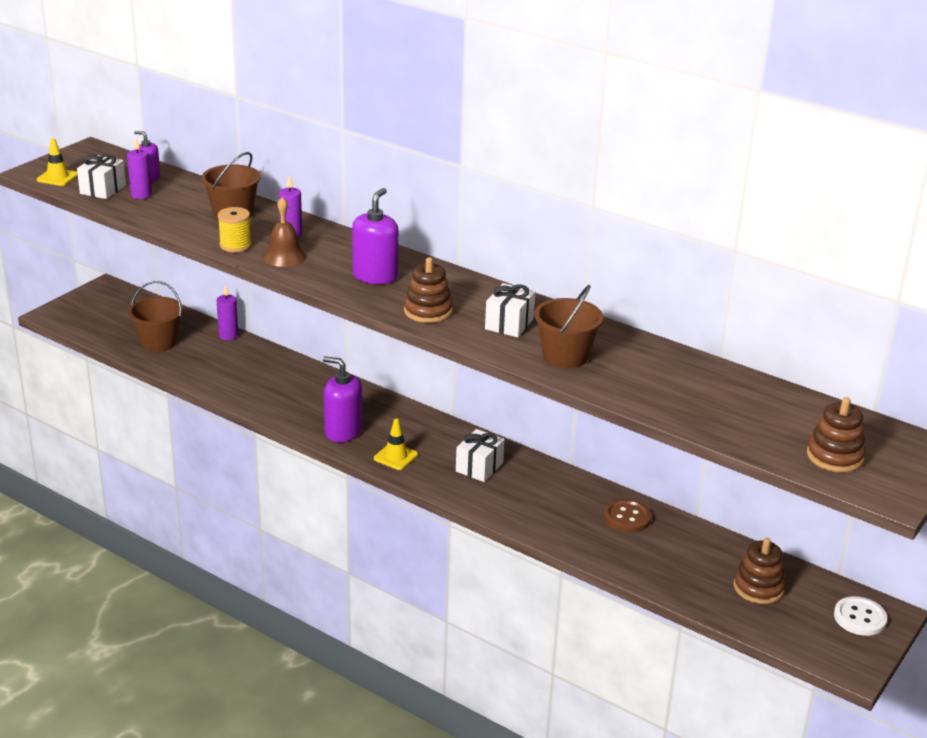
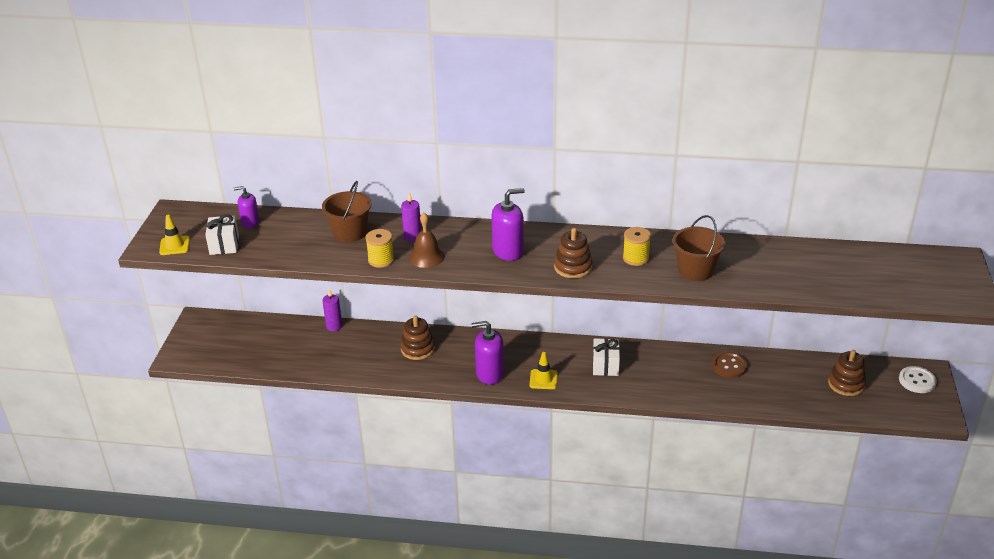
camera: 25 degrees left, 5 degrees up
purple candle [127,138,152,199] -> none
brown bucket [128,281,183,352] -> none
purple soap dispenser [352,188,399,284] -> purple soap dispenser turned 75 degrees clockwise [492,188,525,261]
white gift [485,283,535,337] -> yellow spool [623,227,651,266]
brown stacking toy [807,397,866,472] -> brown stacking toy moved to [400,316,435,360]

